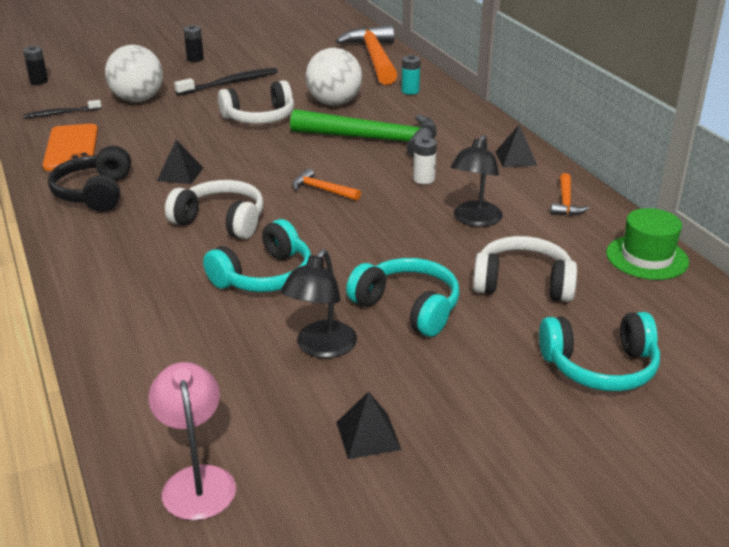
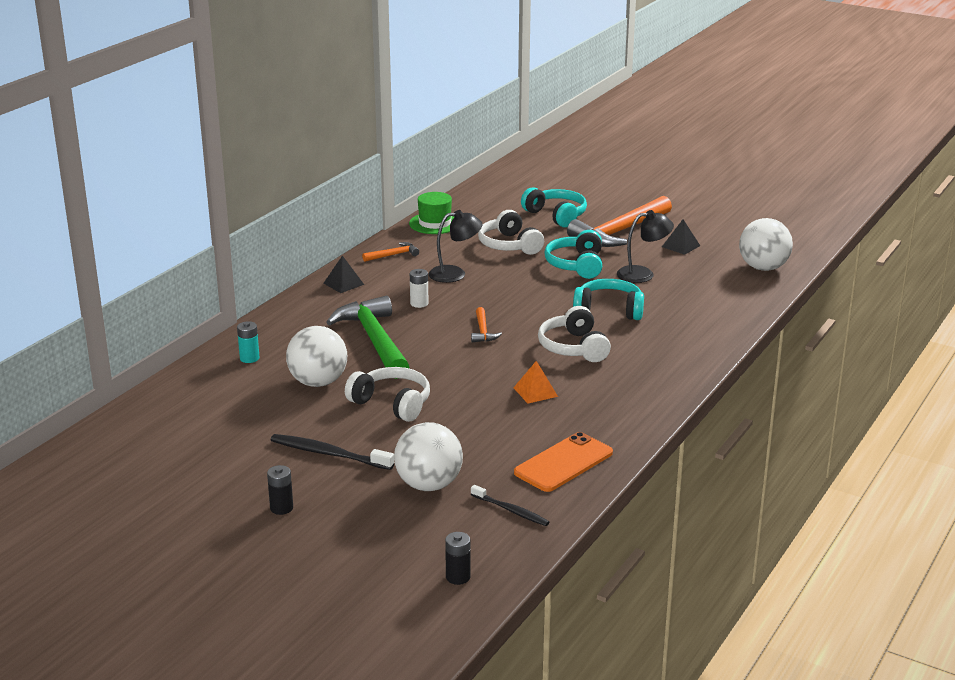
camera: 125 degrees left, 5 degrees down
black headphones [48,145,131,212] -> none
pink lamp [148,362,236,520] -> white ball [739,218,793,271]
black pyramid [157,140,203,184] -> orange pyramid [514,361,558,404]
orange hammer [336,25,397,85] -> orange hammer moved to [567,196,672,247]

